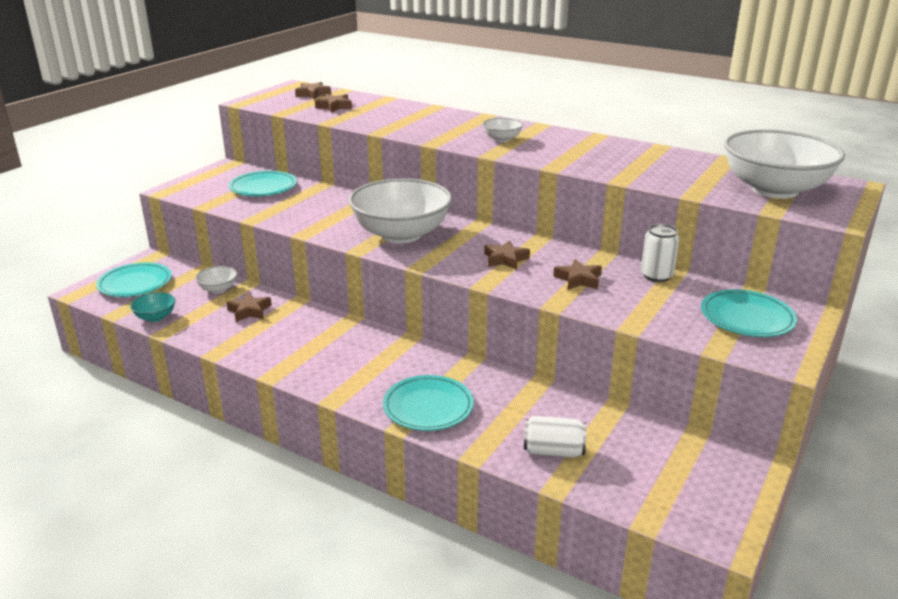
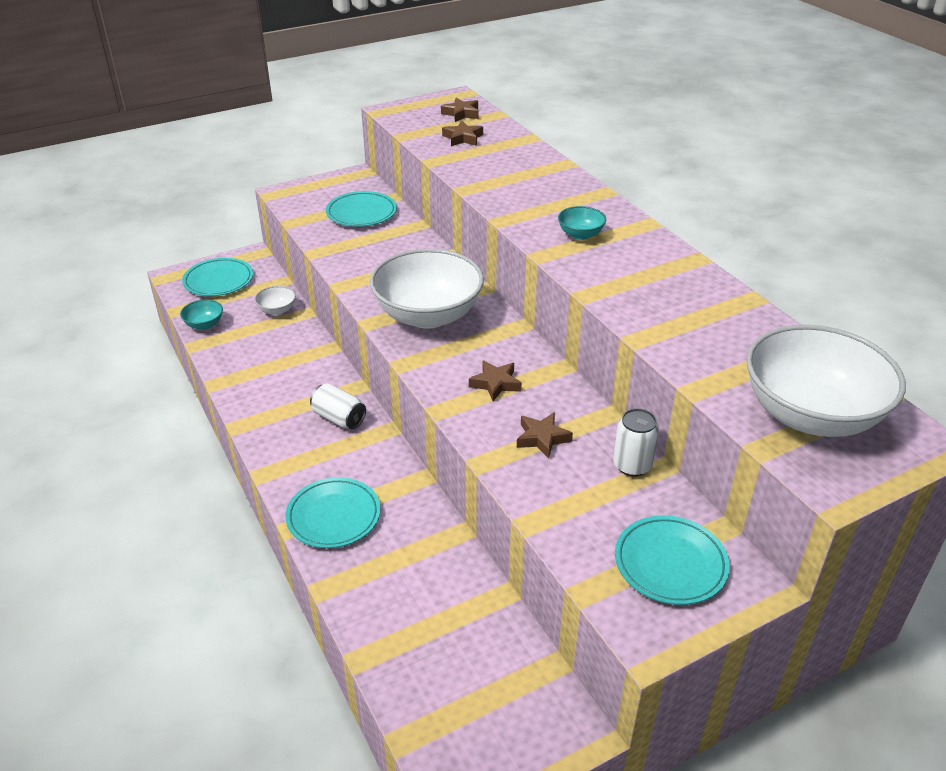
camera: 30 degrees right, 10 degrees up
brown star [226,292,272,322] -> none
white bowl [483,118,523,142] -> turquoise bowl [558,206,606,240]
white can [524,416,586,458] -> white can moved to [310,383,366,429]

